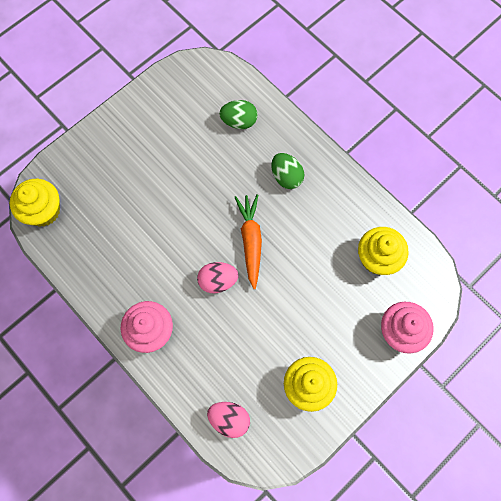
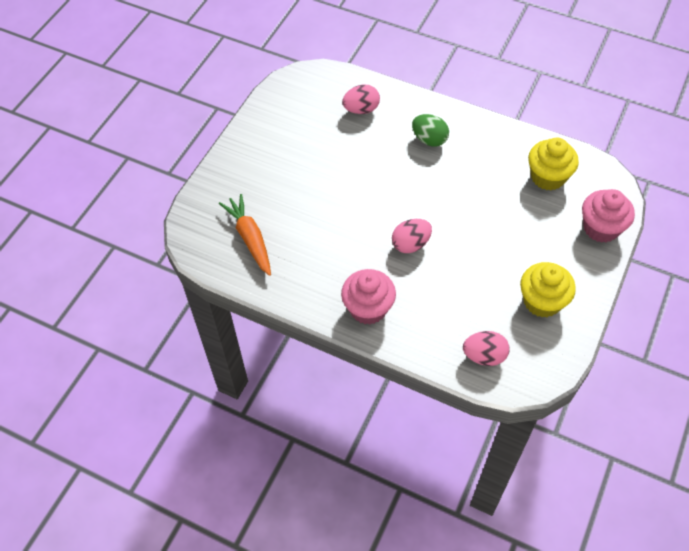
camera: 20 degrees left, 15 degrees down
yellow cupcake [10,179,60,227] -> none
green egg [219,100,258,129] -> pink egg [342,85,380,114]
orange carrot [234,194,262,289] -> orange carrot moved to [219,194,271,276]

